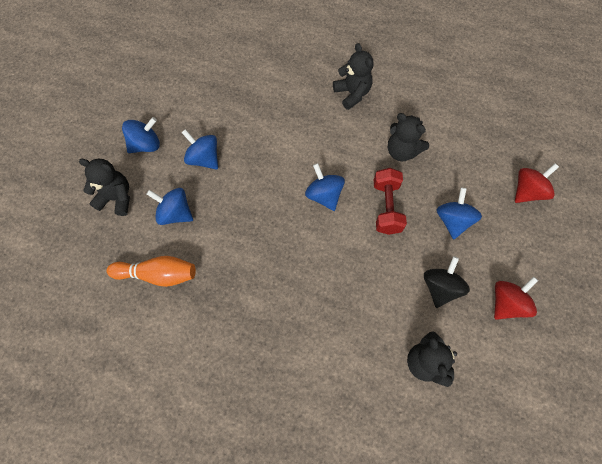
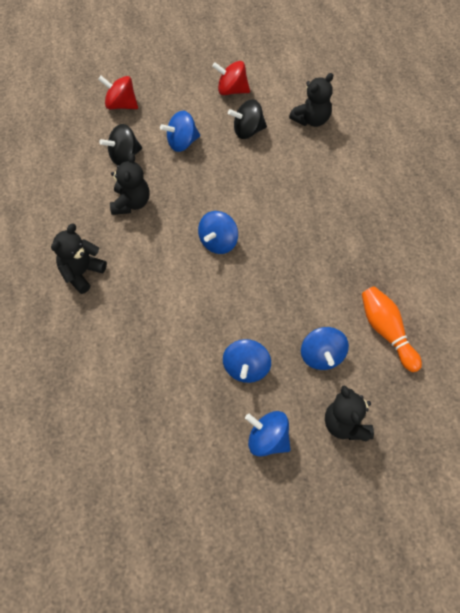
camera: 120 degrees left, 5 degrees down
red dumbbell [374,168,407,235] -> none
none -> black spinning top [99,124,142,165]

